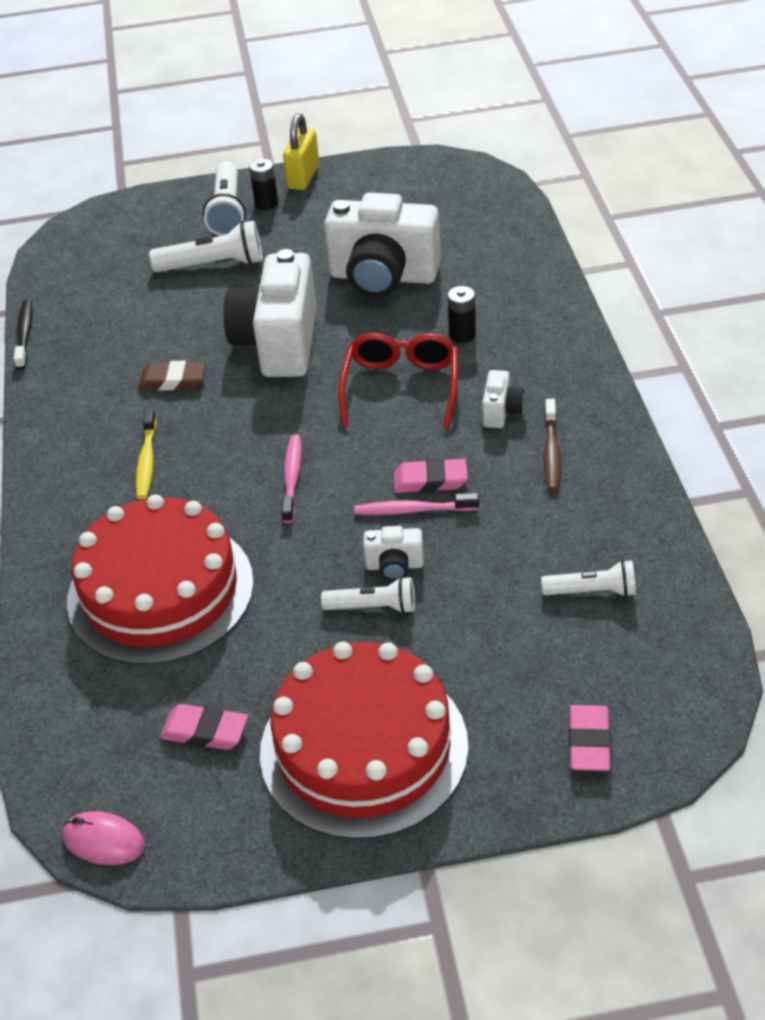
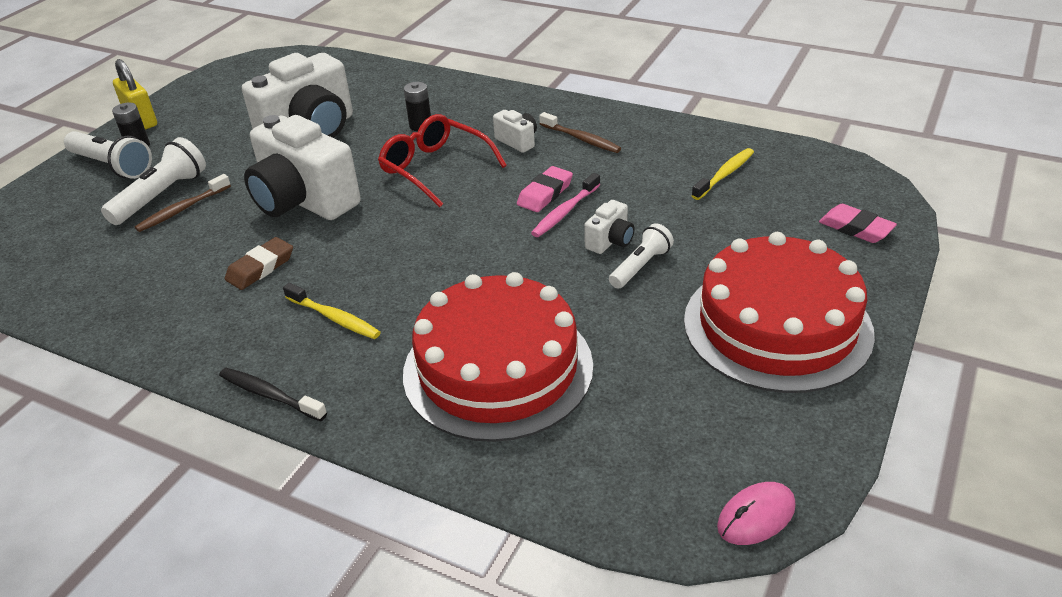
camera: 55 degrees left, 5 degrees down
black toothbrush [14,299,33,370] -> black toothbrush moved to [219,368,327,421]
pink eraser [160,704,248,750] -> none
pink toothbrush [281,434,302,523] -> none
white flashlight [541,560,636,597] -> yellow toothbrush [692,148,754,200]
none -> brown toothbrush [135,174,231,232]

